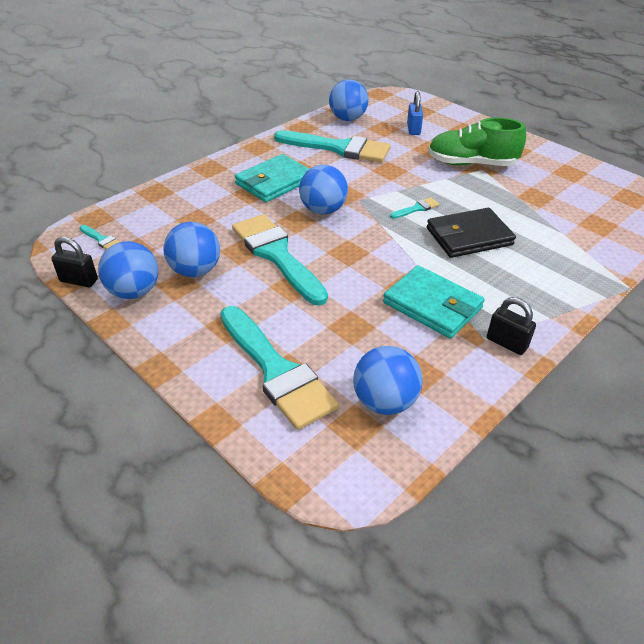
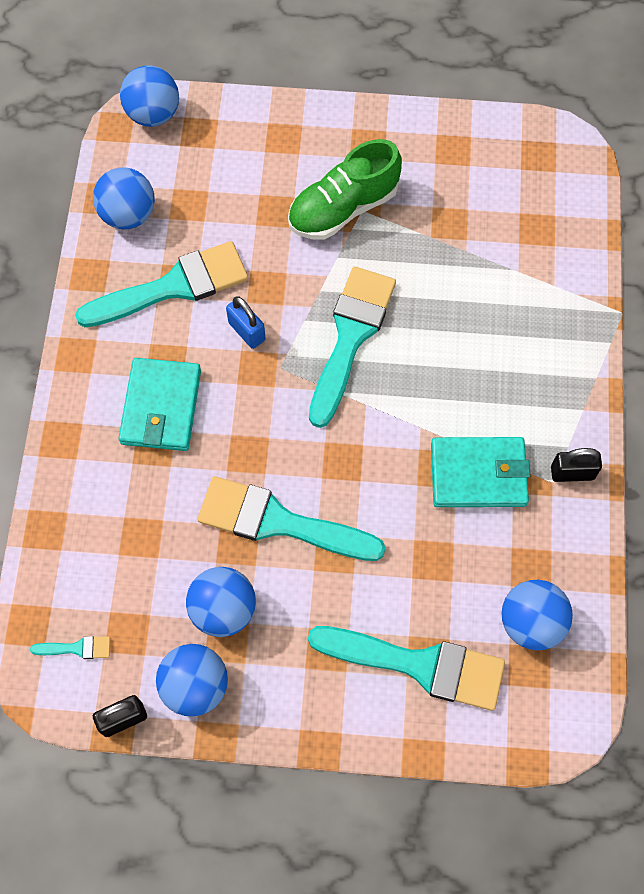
camera: 40 degrees left, 25 degrees up
blue ball [299,165,348,215] -> blue ball moved to [120,65,179,127]
turquoise brush [390,197,440,219] -> turquoise brush [309,267,396,428], size x2.46
blue padlock [407,91,423,135] -> blue padlock moved to [226,296,266,349]
black wallet [427,208,516,258] -> none

